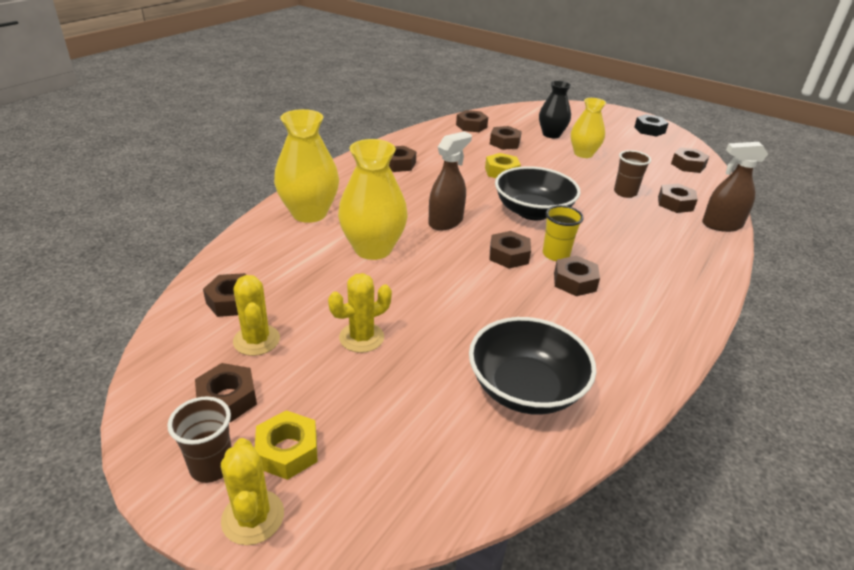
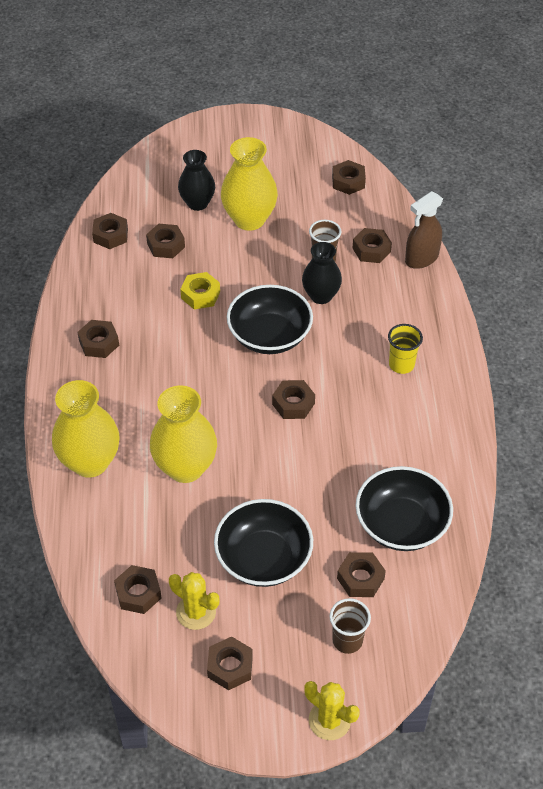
camera: 35 degrees left, 15 degrees up
brown cup [167,396,232,483] -> brown cup moved to [330,598,371,654]
yellow nut [255,410,318,480] -> none
yellow cactus [328,273,392,353] -> black bowl [214,499,313,587]
brown spray bottle [428,131,472,231] -> none
yellow cup [543,205,584,261] -> yellow cup moved to [388,324,423,374]
brown nut [554,256,600,296] -> brown nut moved to [337,552,386,597]
yellow vase [571,98,606,158] -> yellow vase [221,137,278,231], size x1.50
black nut [634,114,669,137] -> none
none -> black vase [302,242,342,304]

